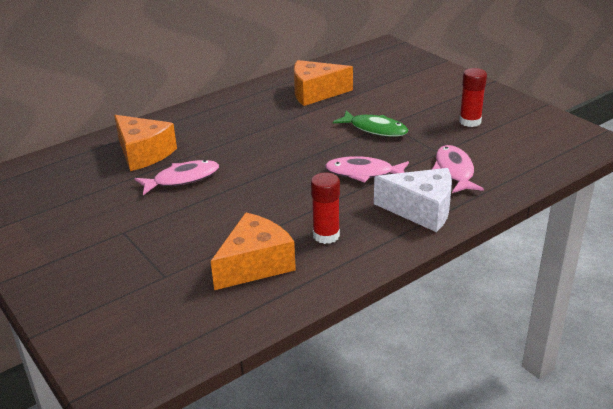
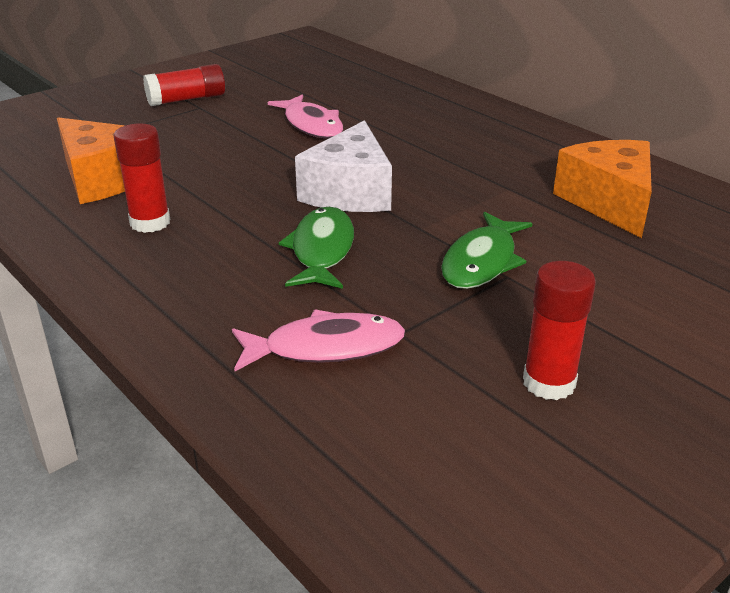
camera: 85 degrees right, 0 degrees up
orange cheese [114,115,177,171] -> none
pink fish [325,156,409,183] -> green fish [279,207,354,289]
white cheese [374,168,452,232] -> white cheese moved to [295,120,392,212]
none -> red glue stick [143,64,225,106]

